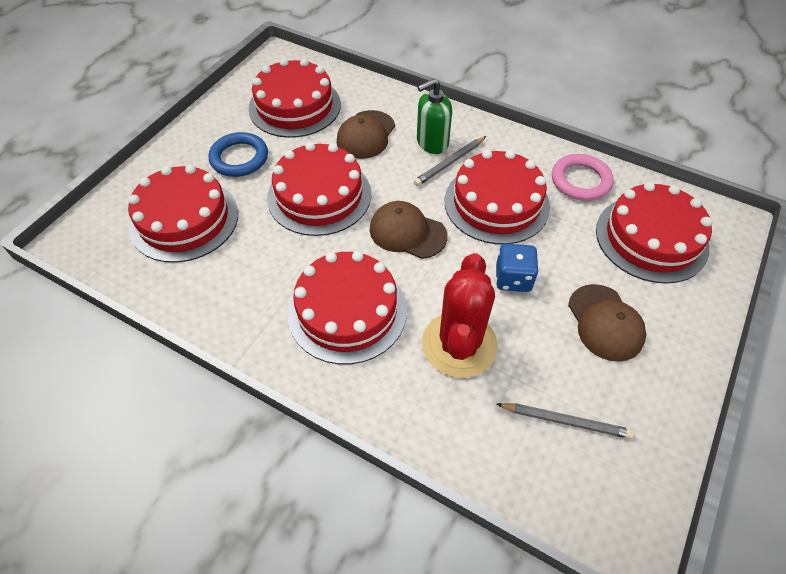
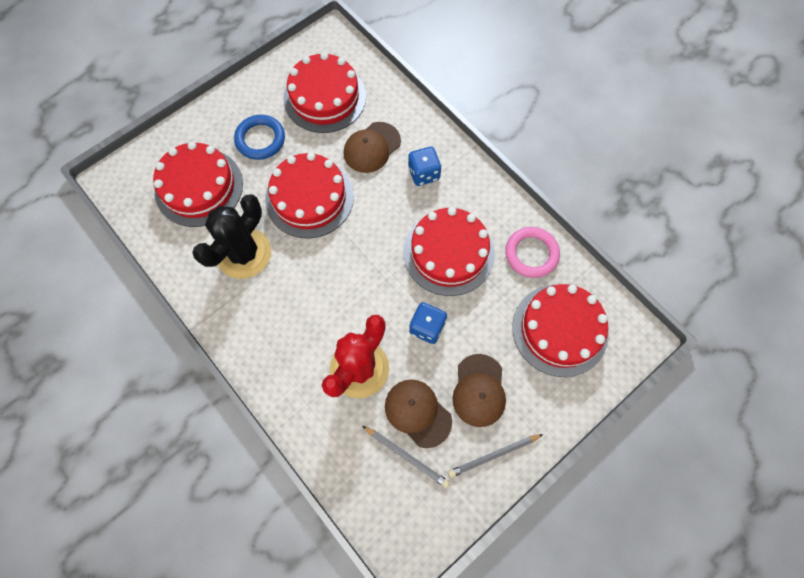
camera: 20 degrees right, 15 degrees up
red cake [287,251,407,364] -> none
brown cap [370,201,448,259] -> brown cap moved to [385,379,452,448]
grey pencil [414,136,486,186] -> grey pencil moved to [448,434,543,478]
green soap dispenser [417,79,452,154] -> blue dice [408,147,441,186]
none -> black cactus [192,194,271,279]

